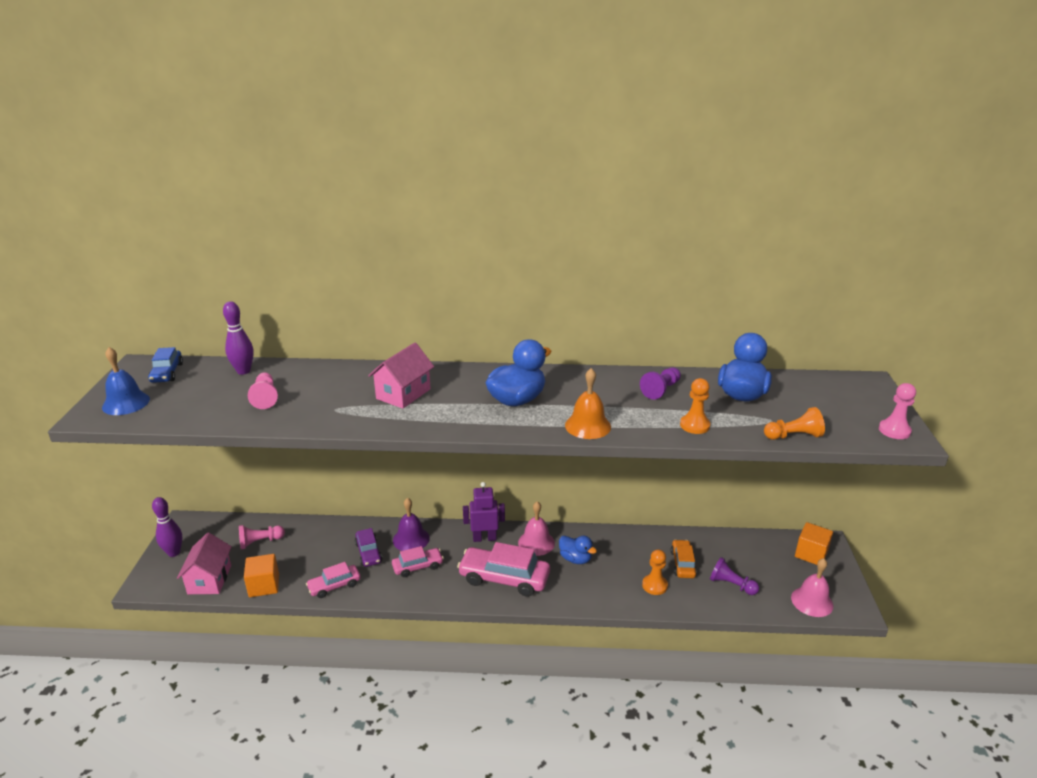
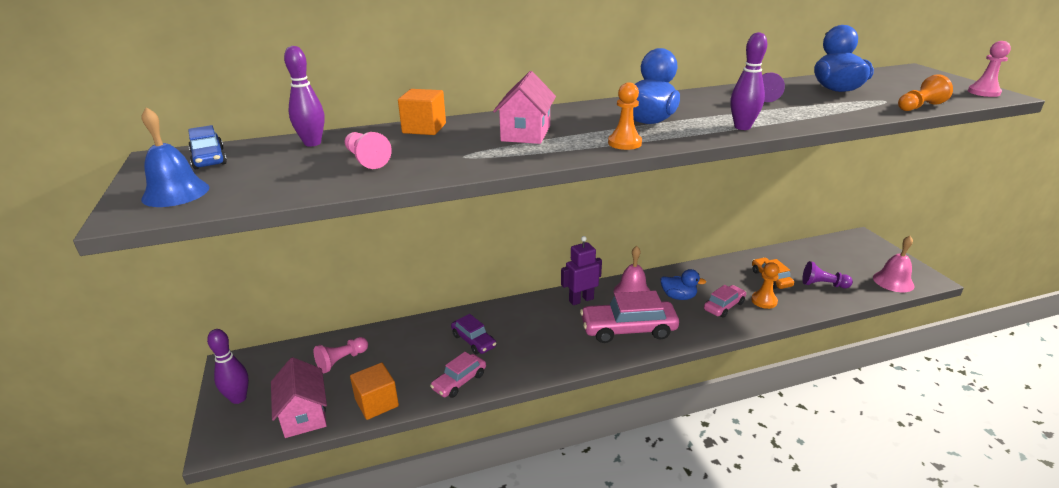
camera: 20 degrees left, 0 degrees up
pink car [392,546,444,577] -> pink car moved to [704,285,746,318]
purple bell [393,498,430,551] -> none
orange bell [565,368,611,439] -> purple bowling pin [730,32,767,130]
orange pawn [680,378,710,434] -> orange pawn moved to [608,82,642,150]
orange cube [795,522,833,565] -> orange cube moved to [398,89,446,135]

